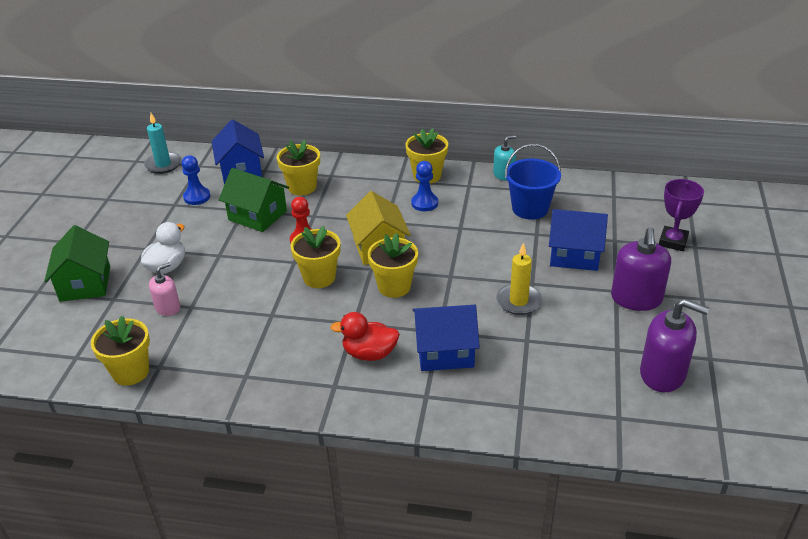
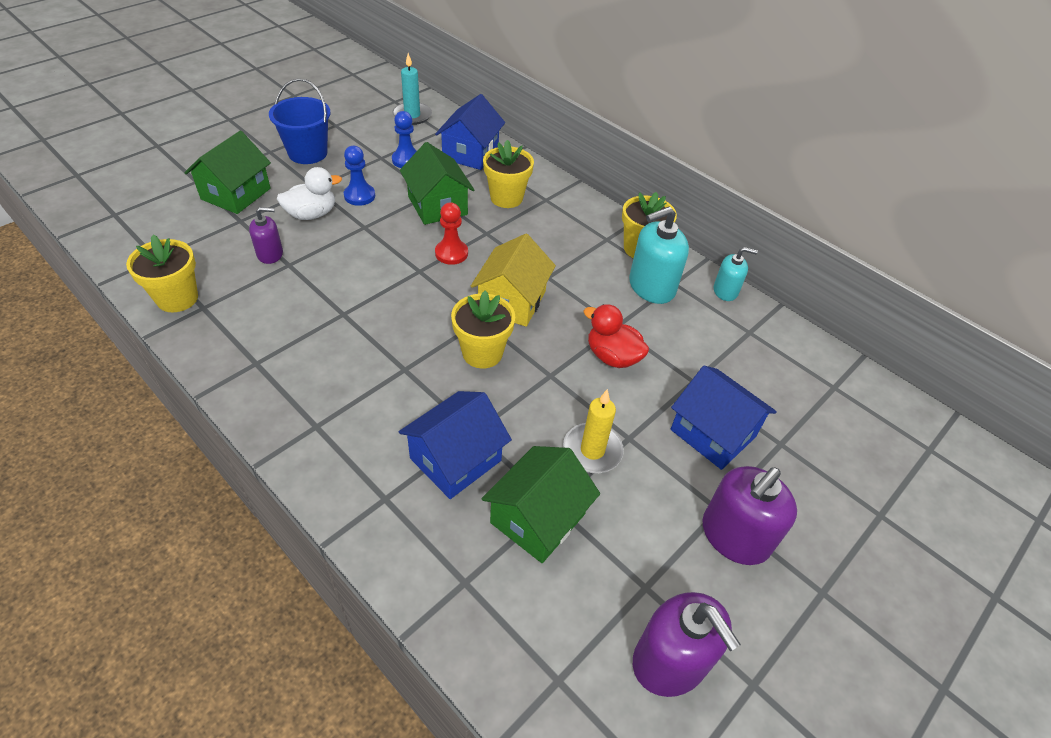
camera: 30 degrees right, 10 degrees up
pink soap dispenser [149,262,180,316] -> purple soap dispenser [249,207,283,264]
yellow flower pot [291,226,340,288] -> none
red duck [330,312,400,361] -> red duck moved to [583,304,649,368]
blue pawn [411,161,438,211] -> blue pawn moved to [344,146,375,206]
blue house [413,305,480,371] -> blue house turned 75 degrees counterclockwise [399,391,512,499]
blue bucket [505,144,561,220] -> blue bucket moved to [269,78,331,164]
purple trophy [659,179,704,251] -> none
none -> green house [481,446,600,563]
none -> turquoise soap dispenser [629,207,689,304]

